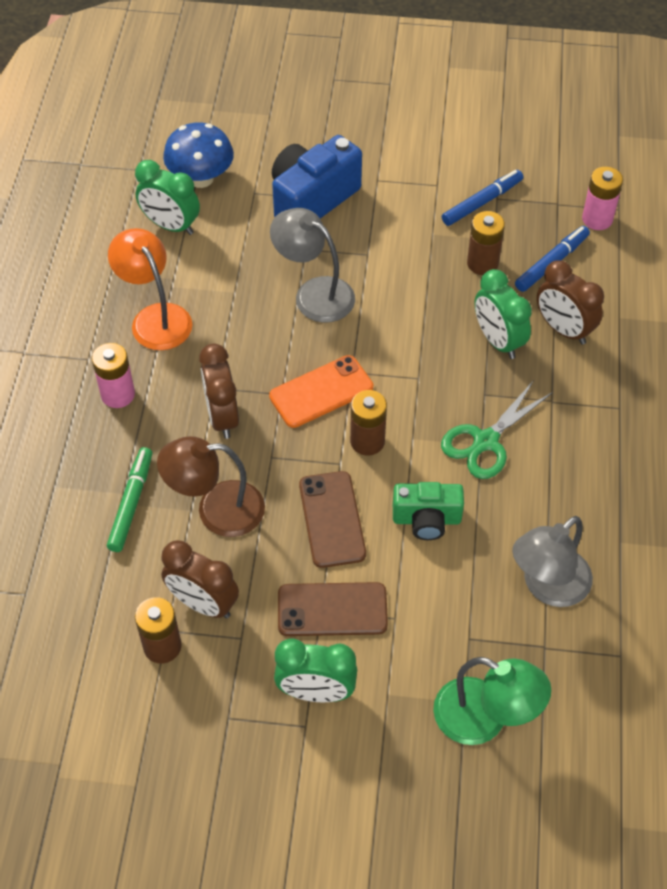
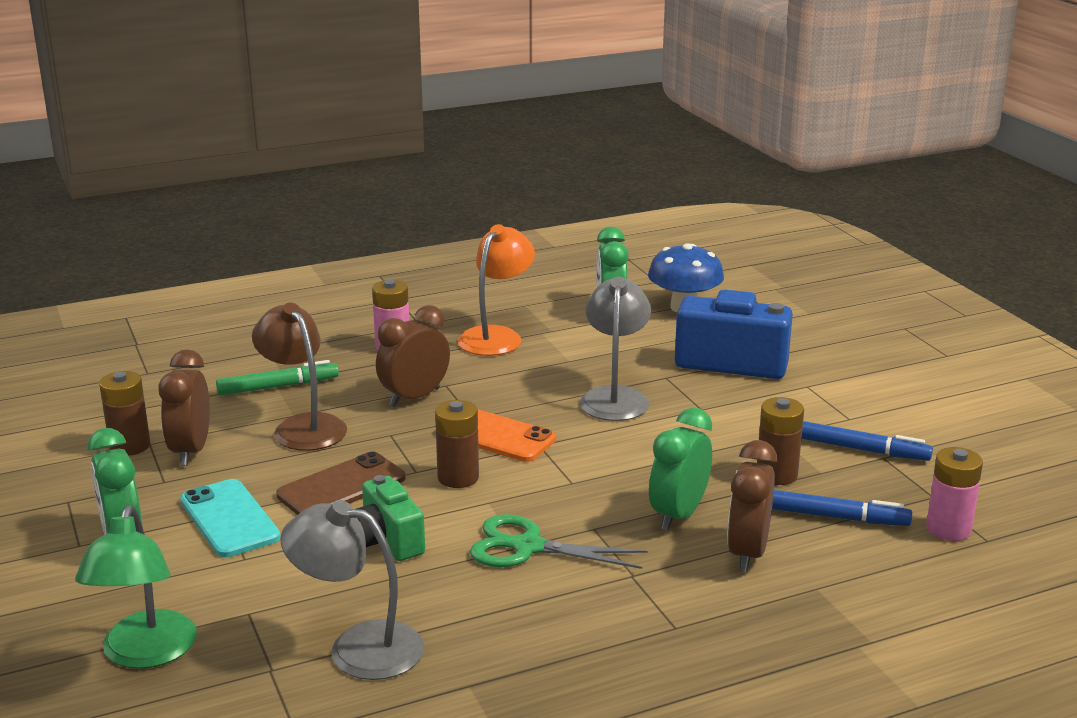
camera: 60 degrees right, 30 degrees down
brown phone [278,582,388,636] -> turquoise phone [180,479,280,557]

